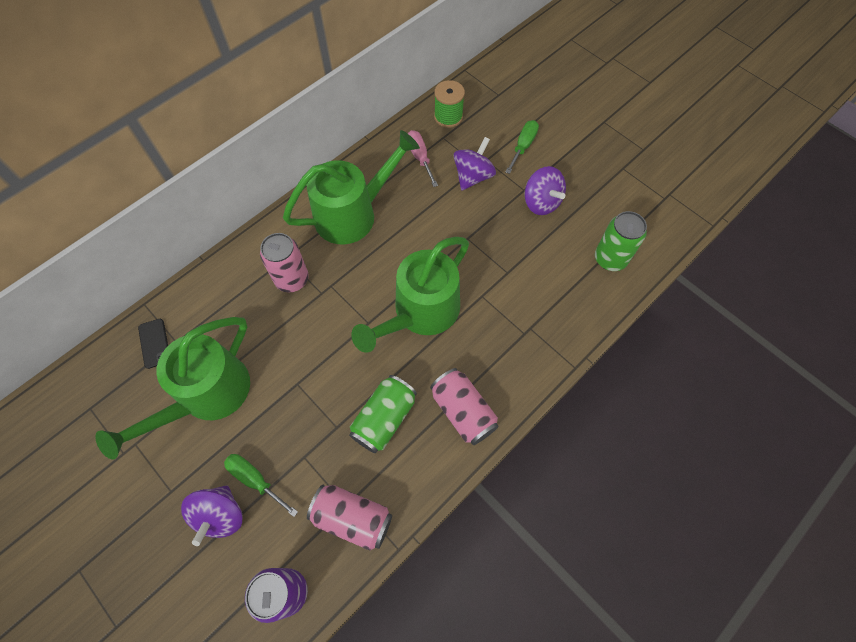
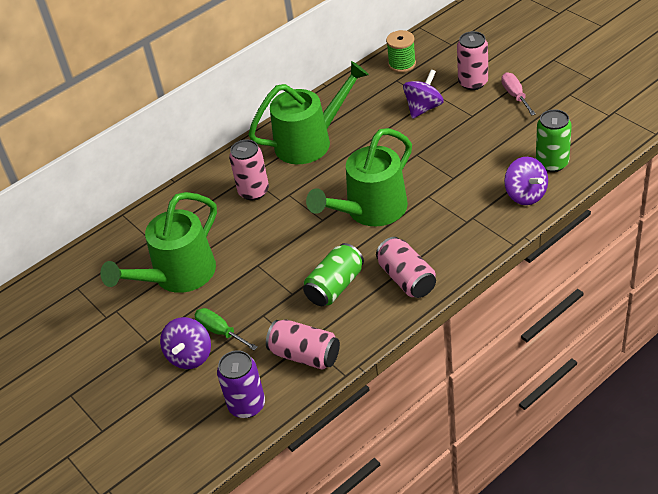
camera: 10 degrees right, 20 degrees down
black phone [138,319,168,369] -> none
pink screwdriver [408,130,438,187] -> pink screwdriver moved to [501,72,536,116]
green screwdriver [506,120,539,174] -> pink can [457,31,488,90]
purple spinning top [525,166,566,215] -> purple spinning top moved to [504,157,548,205]

